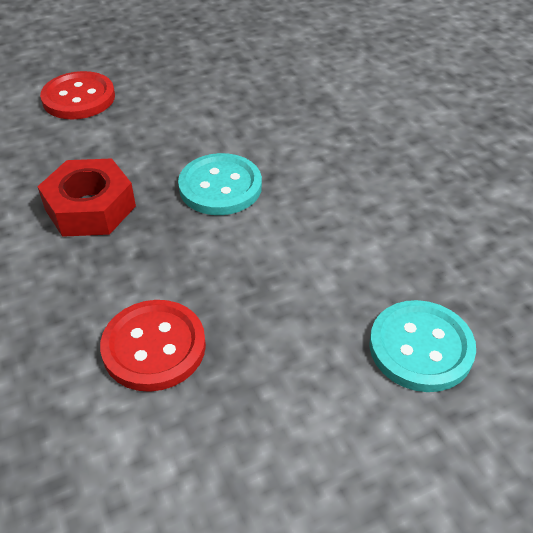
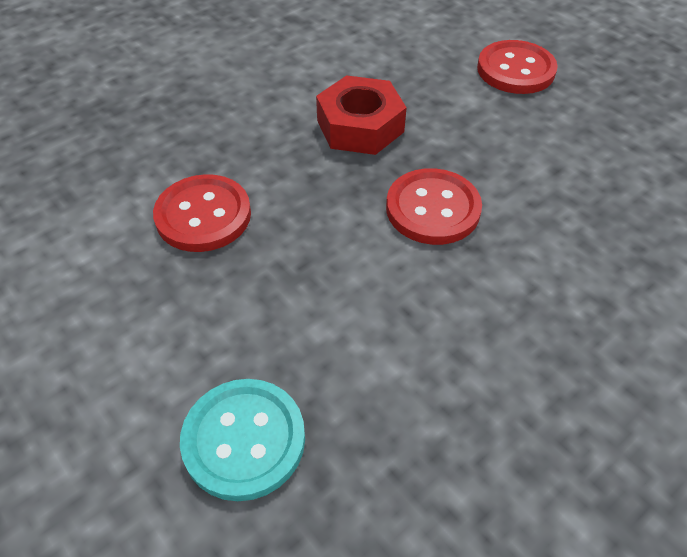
camera: 75 degrees right, 5 degrees up
turquoise button [178,153,262,215] -> red button [386,168,482,245]

